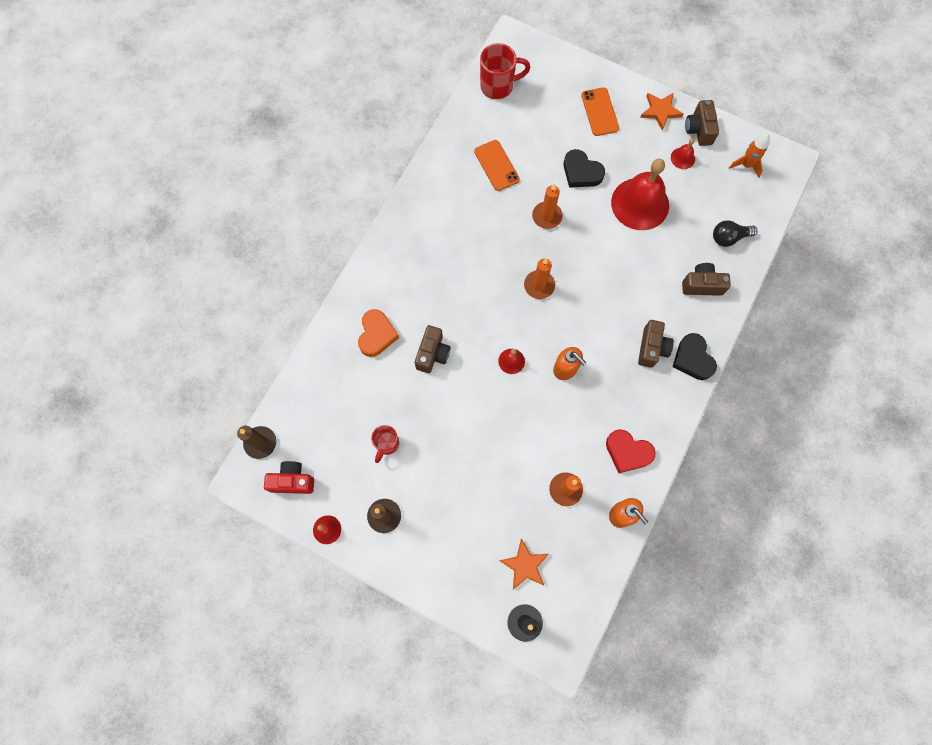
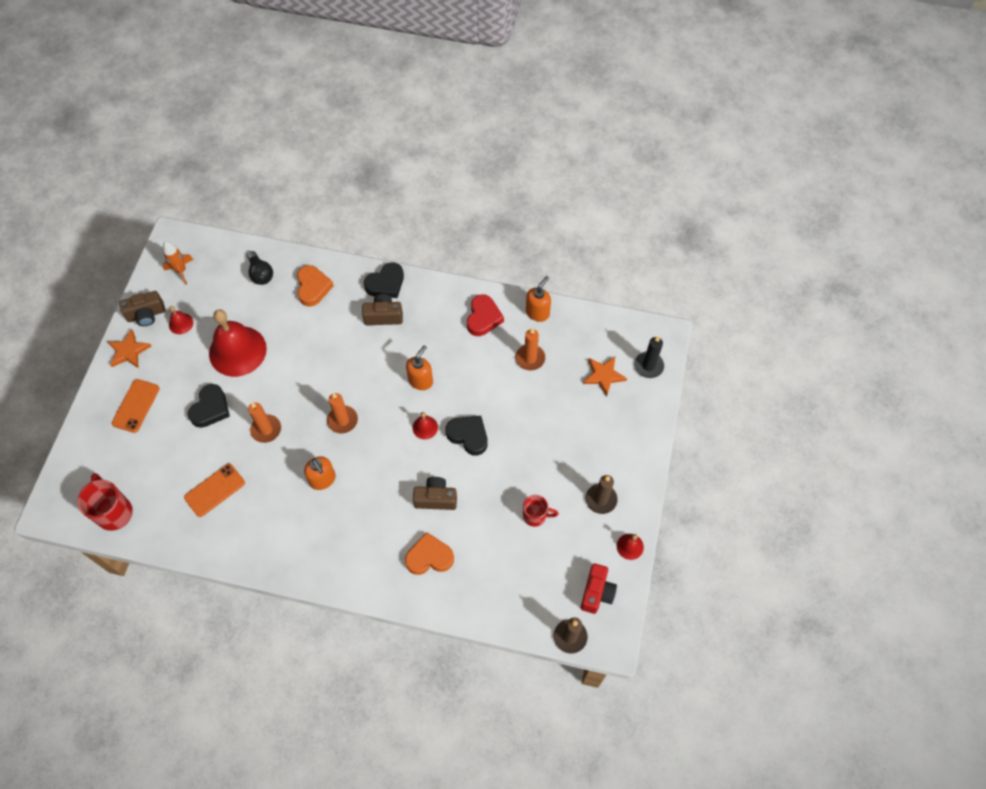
camera: 105 degrees left, 10 degrees down
red camera [264,461,314,494] -> red camera turned 150 degrees counterclockwise [581,563,617,614]
orange phone [581,87,619,136] -> orange phone turned 45 degrees counterclockwise [112,379,160,433]
brown camera [682,263,731,296] -> orange heart [297,265,334,307]
none -> orange soap dispenser [304,456,336,490]
none -> black heart [445,416,488,456]

